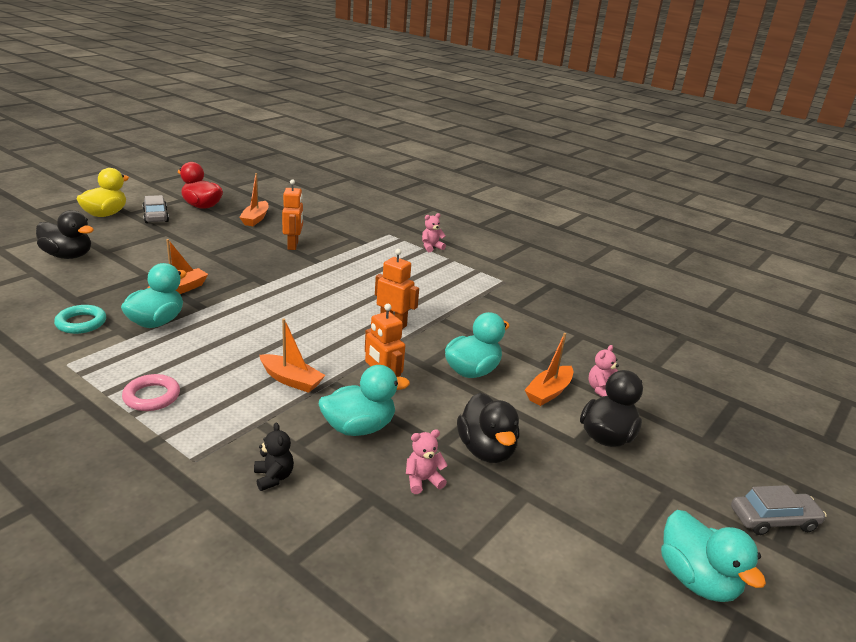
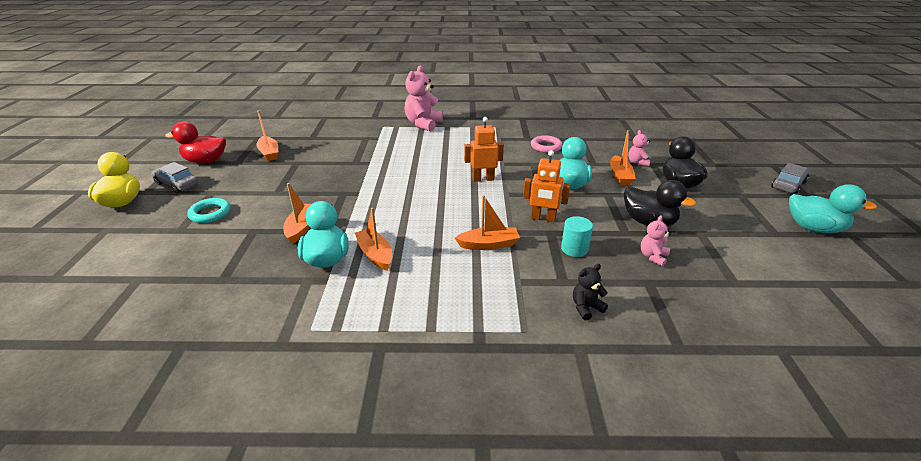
camera: 35 degrees left, 5 degrees up
black duck [36,210,94,259] -> none
turquoise ring [54,305,106,334] -> turquoise ring moved to [187,198,231,223]
pink ring [122,374,180,411] -> pink ring moved to [531,135,562,153]
black teddy bear [254,422,294,491] -> black teddy bear turned 60 degrees counterclockwise [573,264,608,320]
orange robot [282,179,303,250] -> none
turquoise duck [319,365,410,436] -> turquoise cylinder [561,216,593,257]
pink teddy bear [422,213,446,252] -> pink teddy bear [404,65,443,131], size x1.99
none -> orange boat [355,208,392,271]

